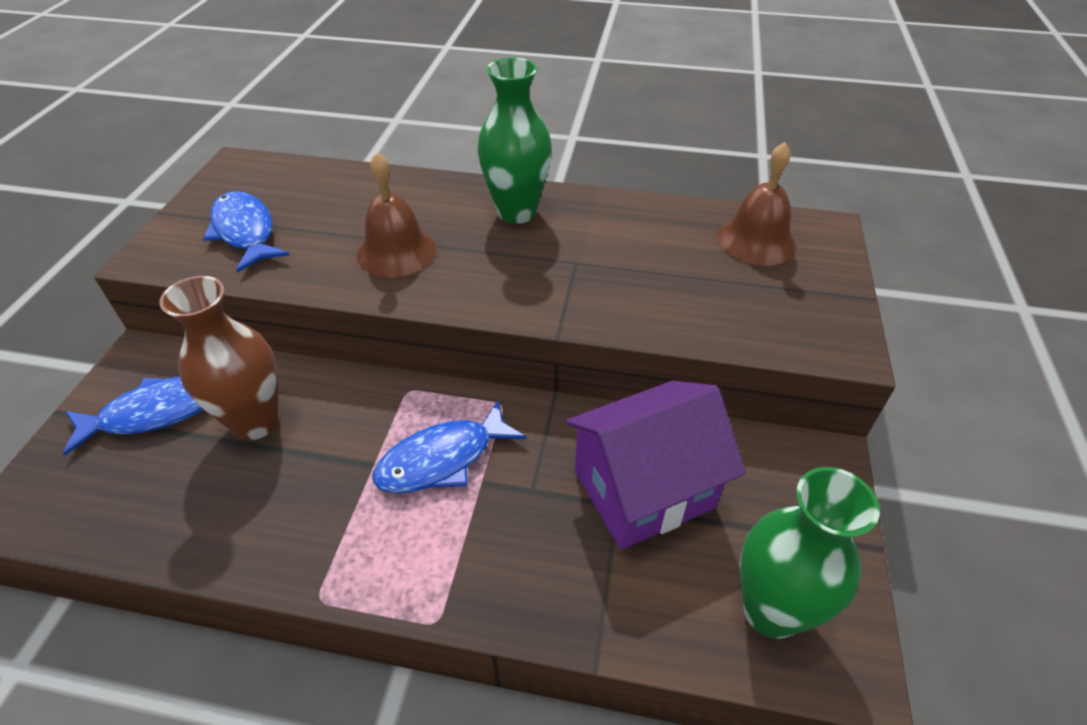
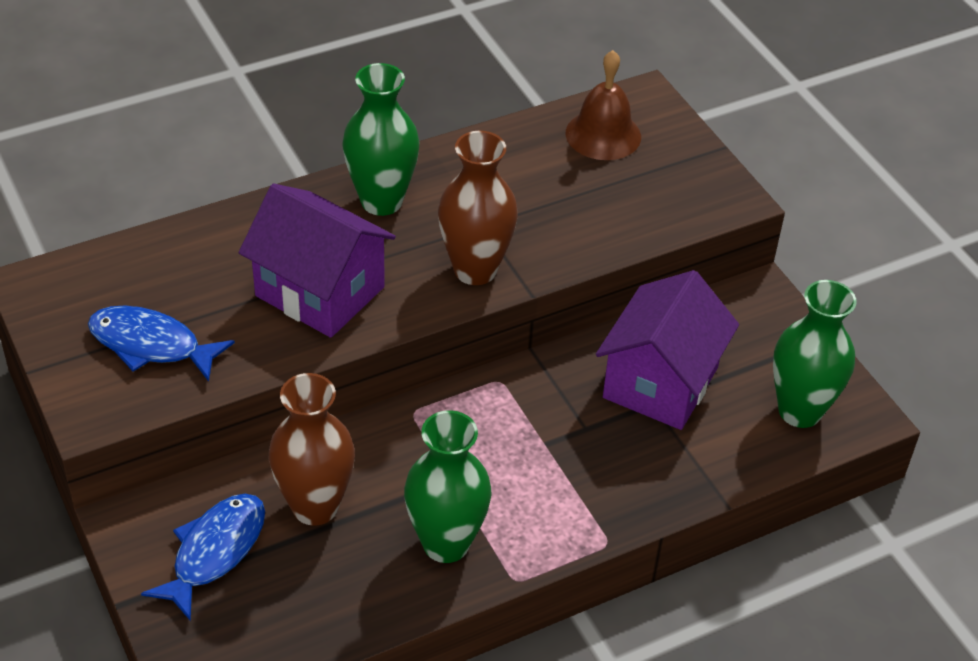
camera: 40 degrees left, 0 degrees up
brown bell [357,153,436,278] -> purple house [239,183,396,338]
blue fish [372,400,527,493] -> none
none -> green vase [404,410,492,563]
none -> brown vase [438,131,518,285]

